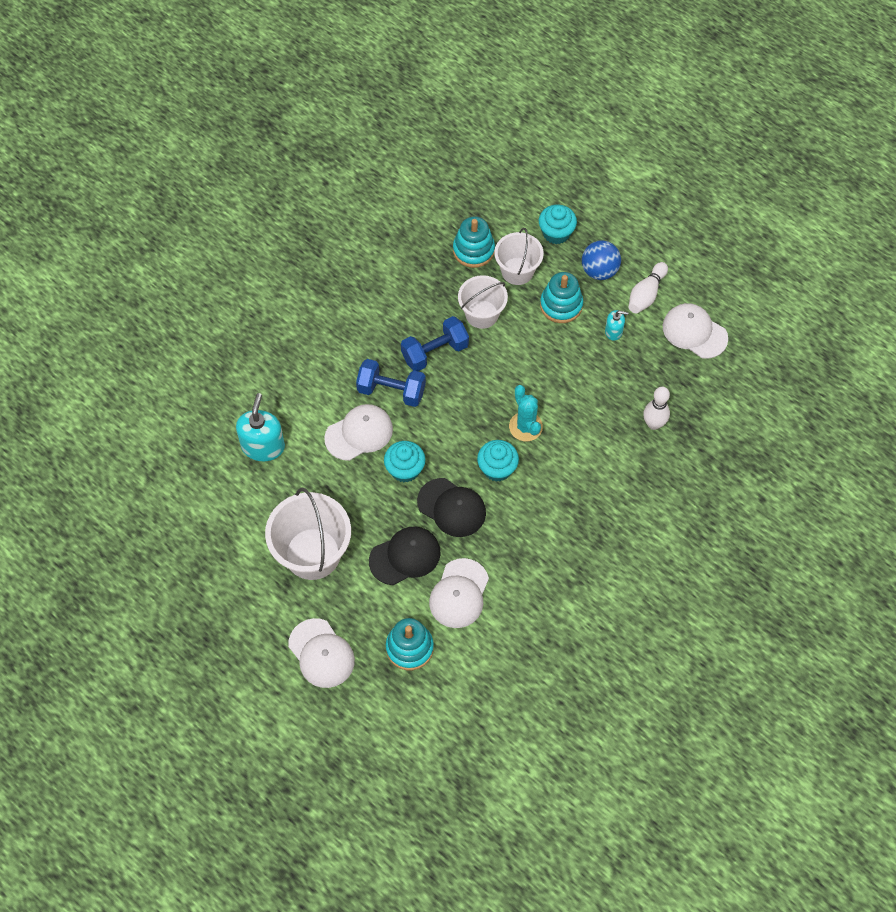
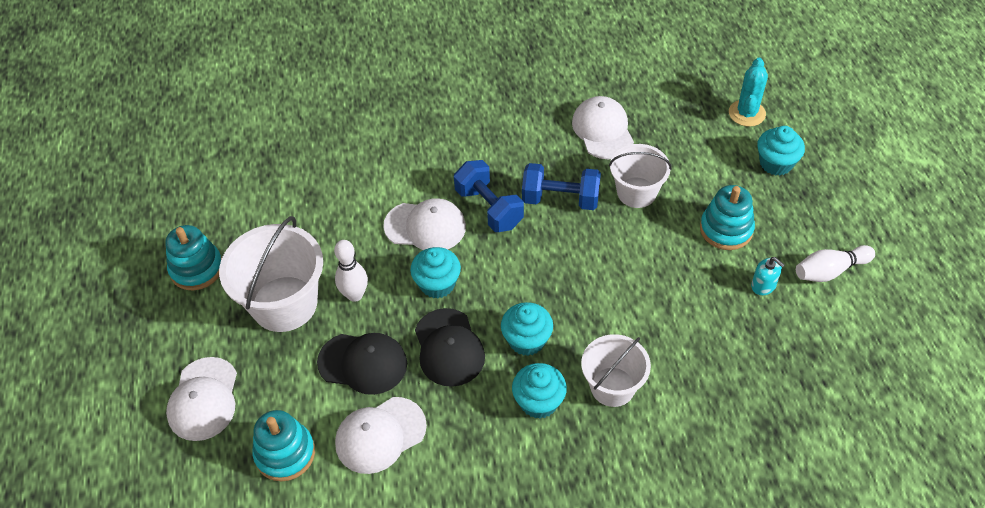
camera: 40 degrees right, 10 degrees down
turquoise soap dispenser [236,393,285,461] -> none
turquoise stacking toy [453,217,495,268] -> turquoise stacking toy moved to [165,225,222,290]
white bucket [494,228,544,285] -> white bucket moved to [581,334,651,407]
turquoise cactus [509,385,543,441] -> turquoise cactus moved to [729,58,768,127]
blue ball [582,240,621,280] -> none
white bowling pin [643,387,670,430] -> white bowling pin moved to [334,240,368,302]
white cap [663,303,728,359] -> white cap moved to [572,96,634,159]
none -> turquoise cupcake [512,363,567,419]

